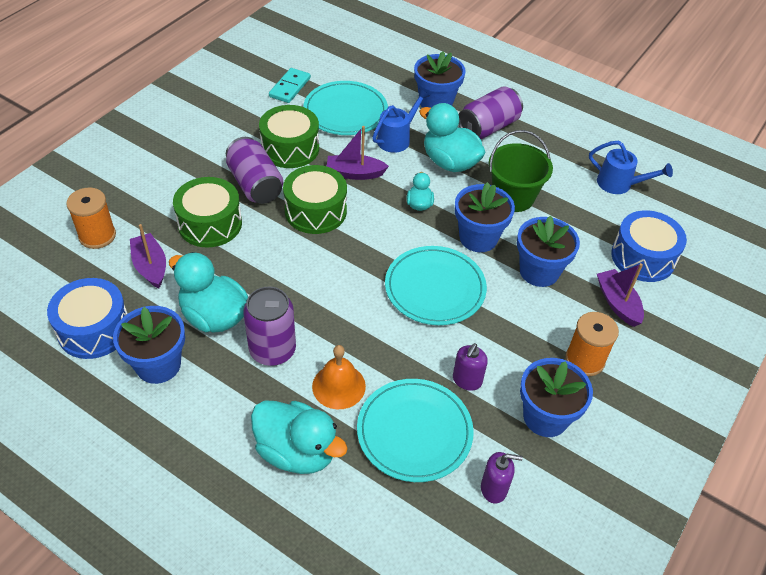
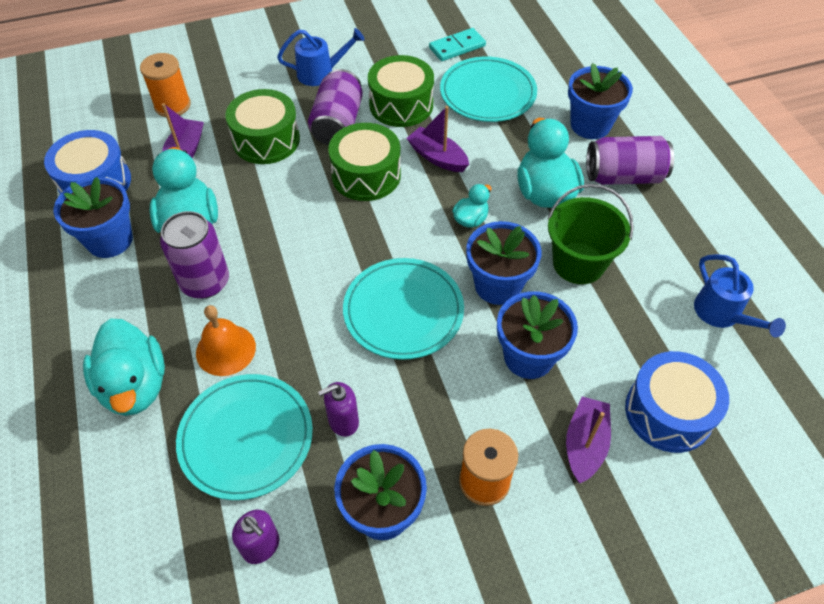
camera: 40 degrees right, 5 degrees up
blue watering can [372,89,430,153] -> blue watering can moved to [277,28,365,86]

